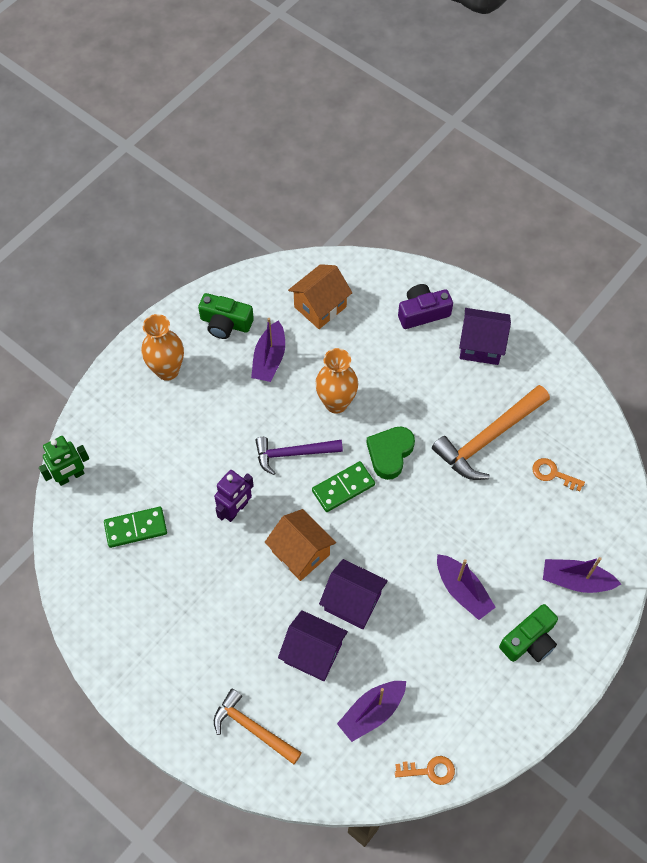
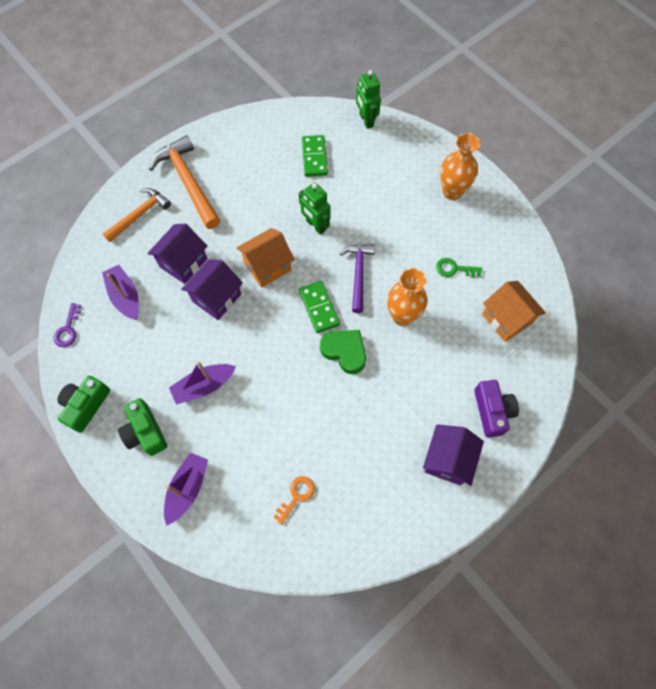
camera: 100 degrees right, 5 degrees up
green camera [198,293,254,339] -> green camera moved to [57,376,110,433]
purple robot [214,470,254,522] -> green robot [299,182,330,235]
purple boat [251,318,285,382] -> green key [436,258,482,277]
orange key [395,756,455,785] -> purple key [54,303,81,347]
orange hammer [432,385,550,480] -> orange hammer moved to [149,135,220,229]

